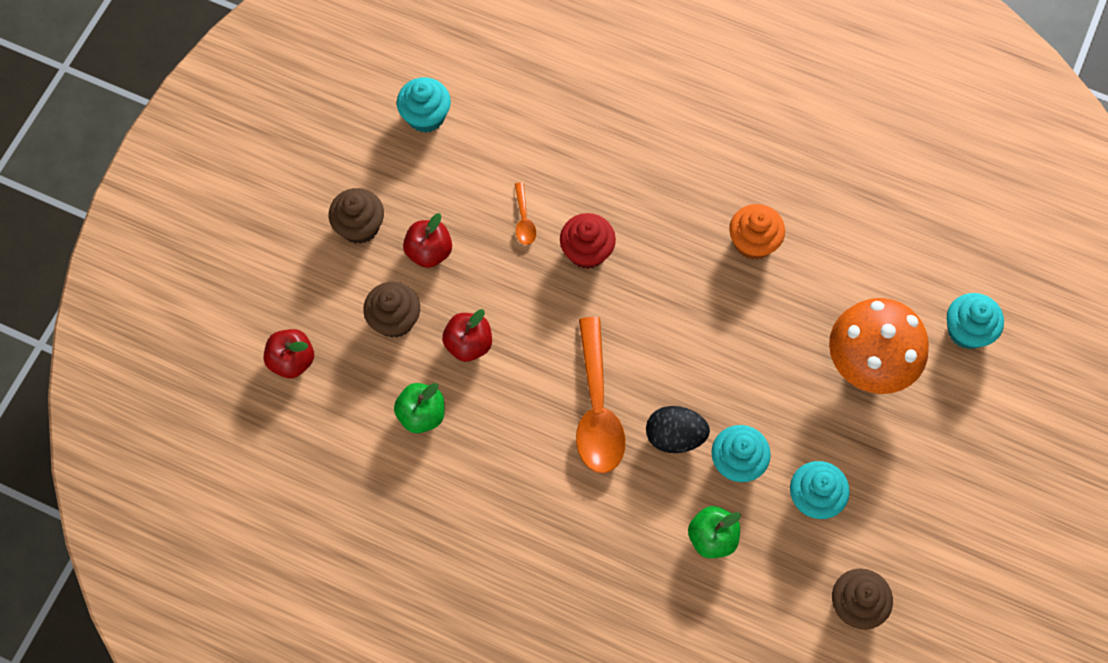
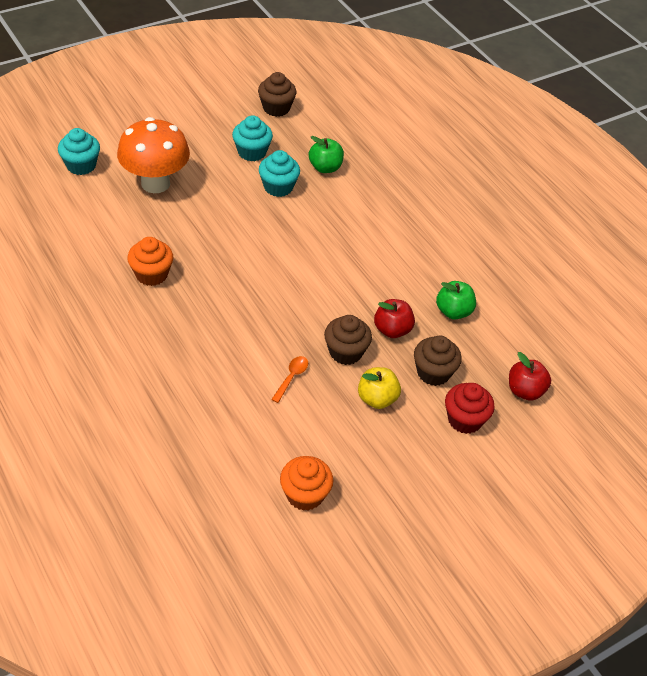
camera: 150 degrees left, 20 degrees down
brown cupcake [329,188,384,244] -> brown cupcake moved to [324,315,372,365]
turquoise cupcake [397,77,451,133] -> orange cupcake [280,456,334,511]
red apple [403,213,452,268] -> yellow apple [358,367,401,409]
red cupcake [560,213,616,269] -> red cupcake moved to [445,383,495,434]
orange spoon [576,317,625,473] -> none
black egg [646,406,710,453] -> none

